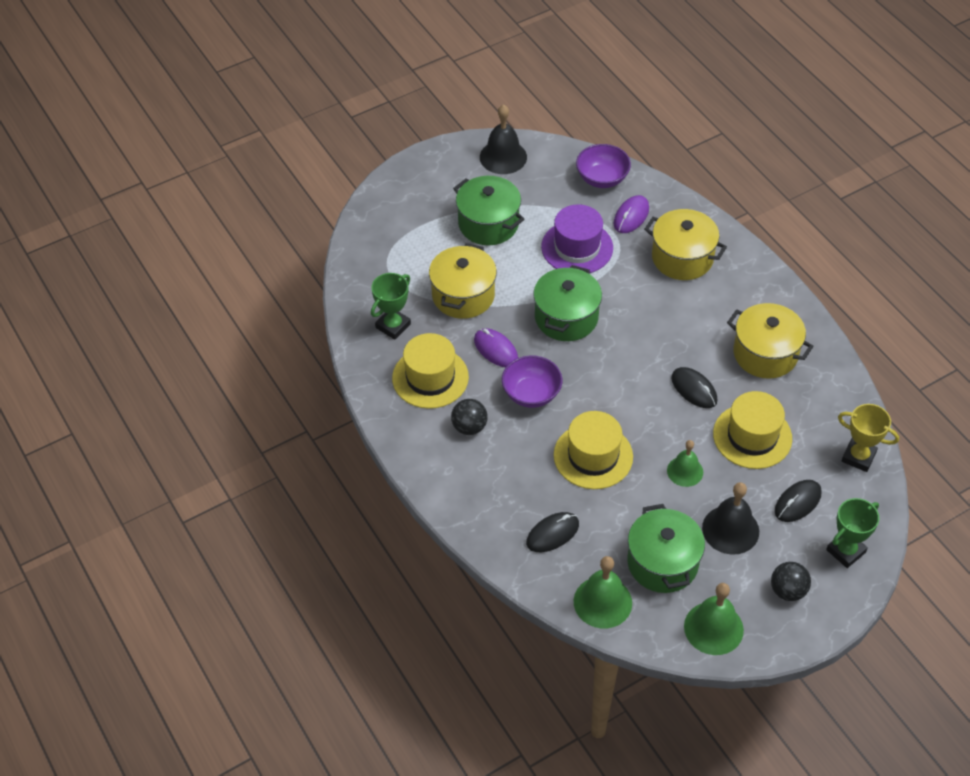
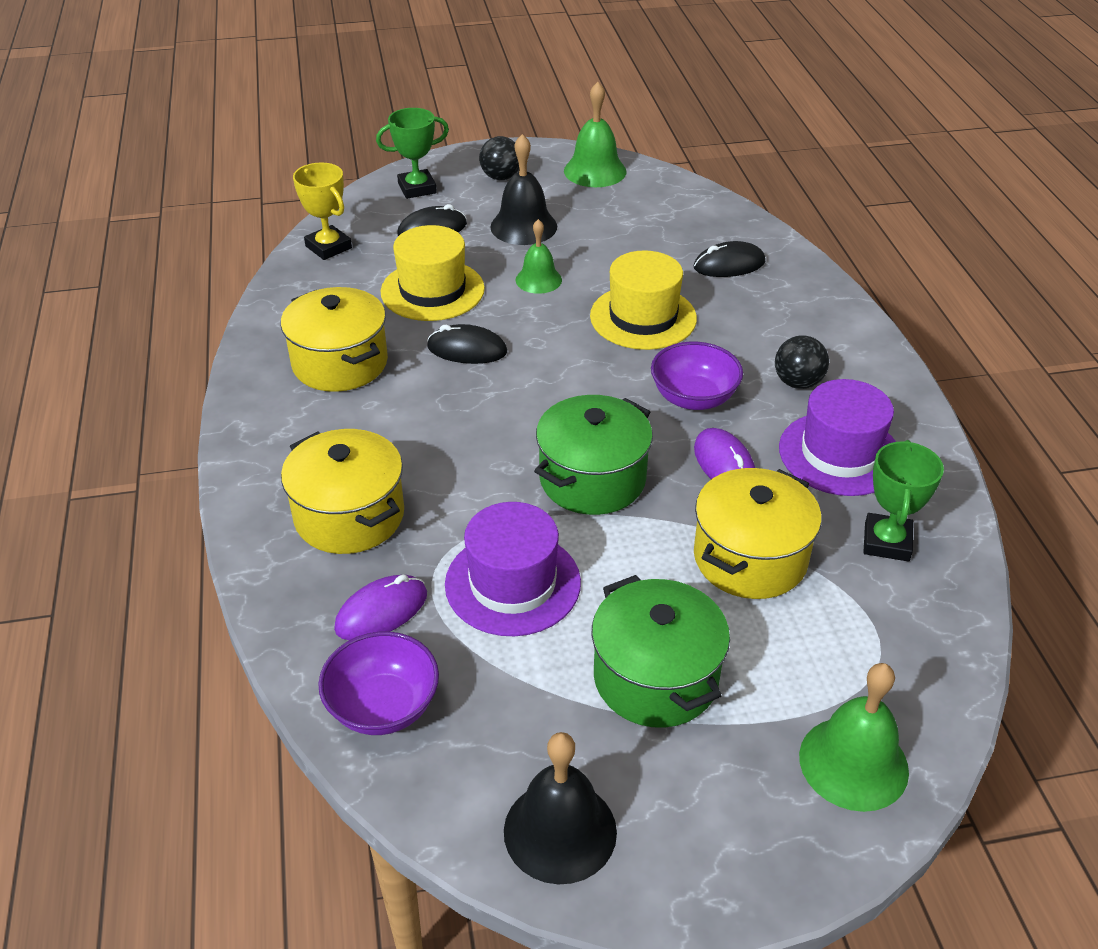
camera: 160 degrees left, 10 degrees down
green trophy [371,273,411,340] -> green trophy turned 45 degrees counterclockwise [863,440,944,561]
yellow hat [392,333,469,409] -> purple hat [779,379,896,496]
green bell [574,556,632,629] -> green bell moved to [799,663,909,812]
green pot [627,504,705,593] -> none
black mouse [671,367,717,408] -> black mouse turned 60 degrees counterclockwise [427,324,507,364]

